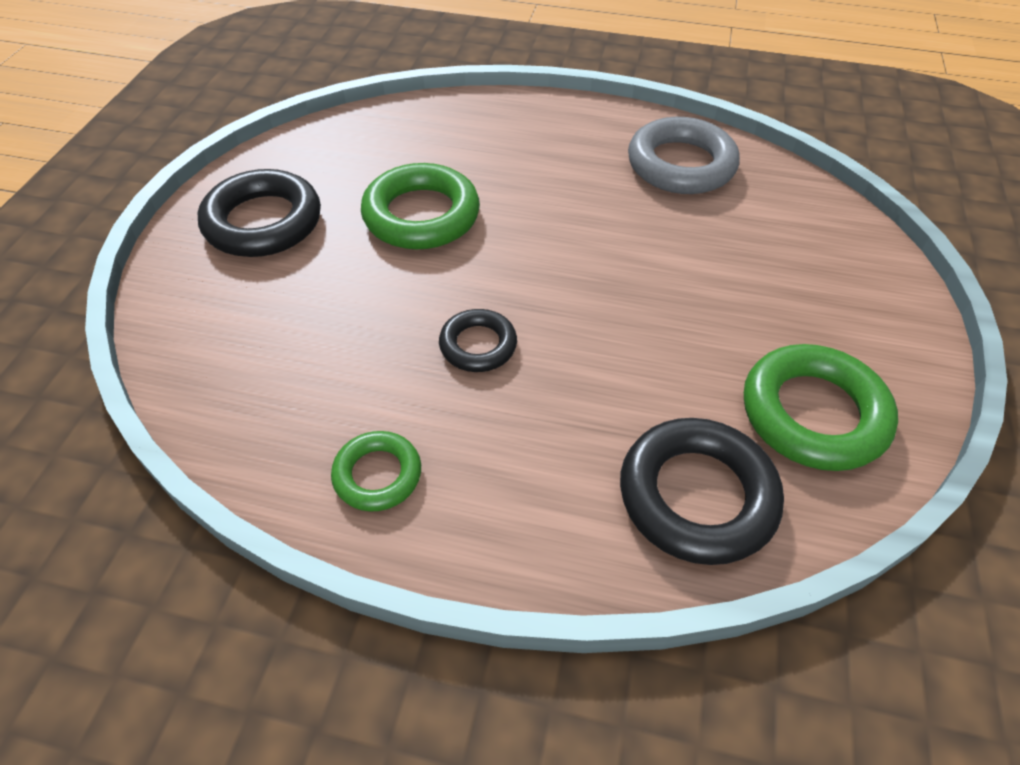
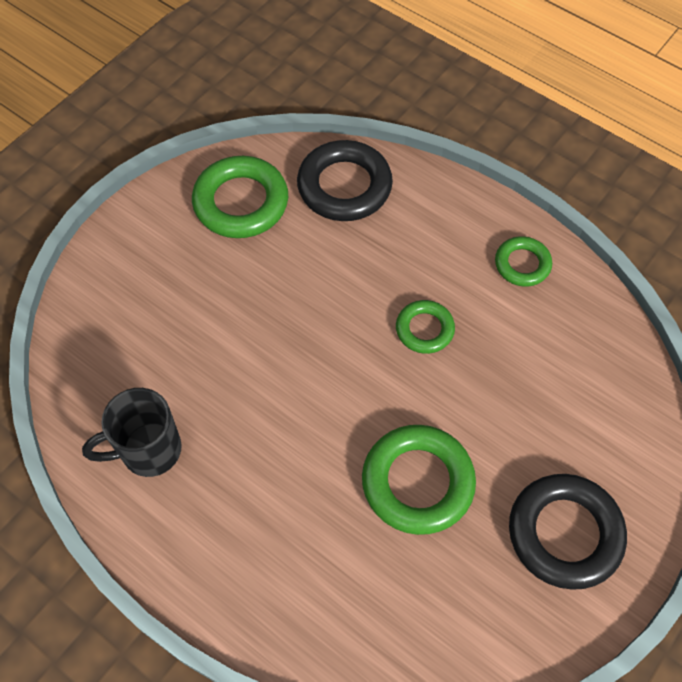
camera: 155 degrees left, 10 degrees up
black ring [439,309,517,372] -> green ring [396,300,455,354]
grey ring [628,117,740,194] -> black mug [82,388,182,477]

